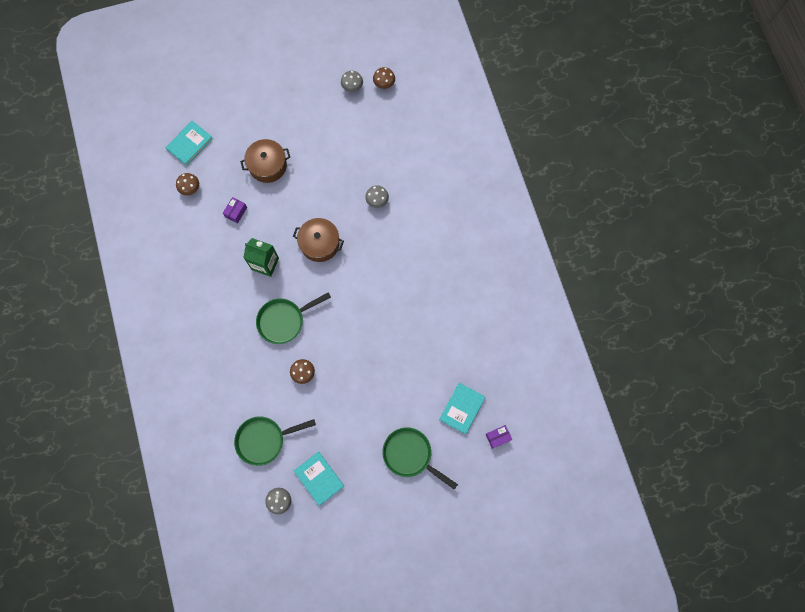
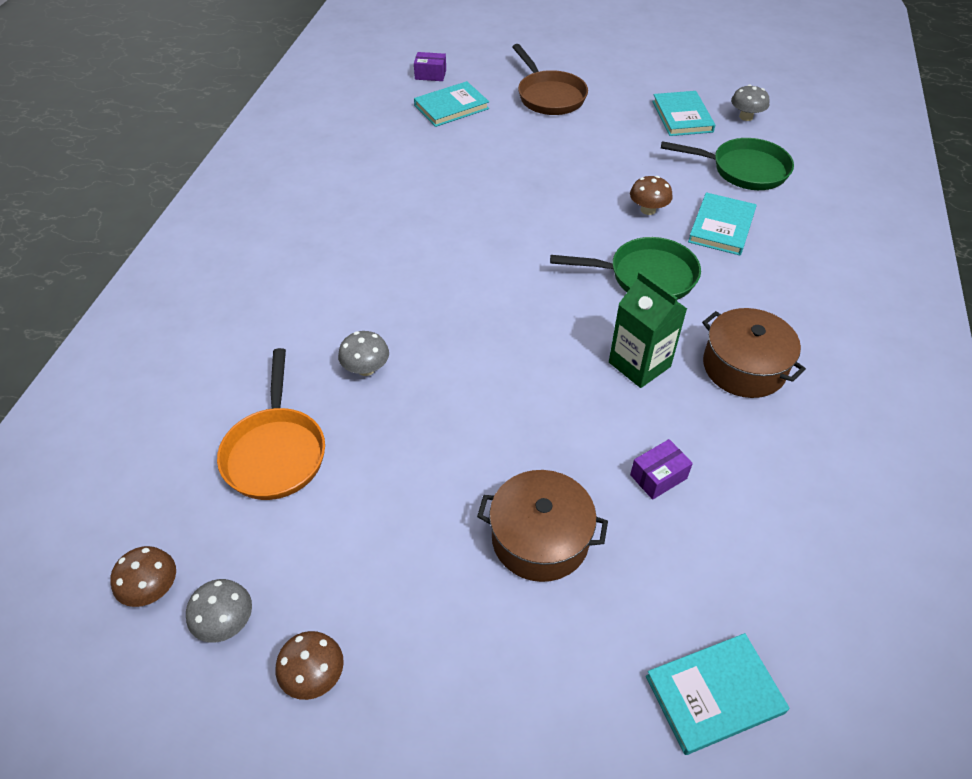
camera: 150 degrees left, 25 degrees down
brown mushroom [176,173,199,195] -> brown mushroom moved to [276,631,344,700]
brown pot [293,218,344,262] -> brown pot moved to [702,308,806,398]
green pan [383,427,458,490] -> brown pan [512,44,588,115]
none -> orange pan [217,348,325,500]
none -> turquoise book [688,192,756,255]

